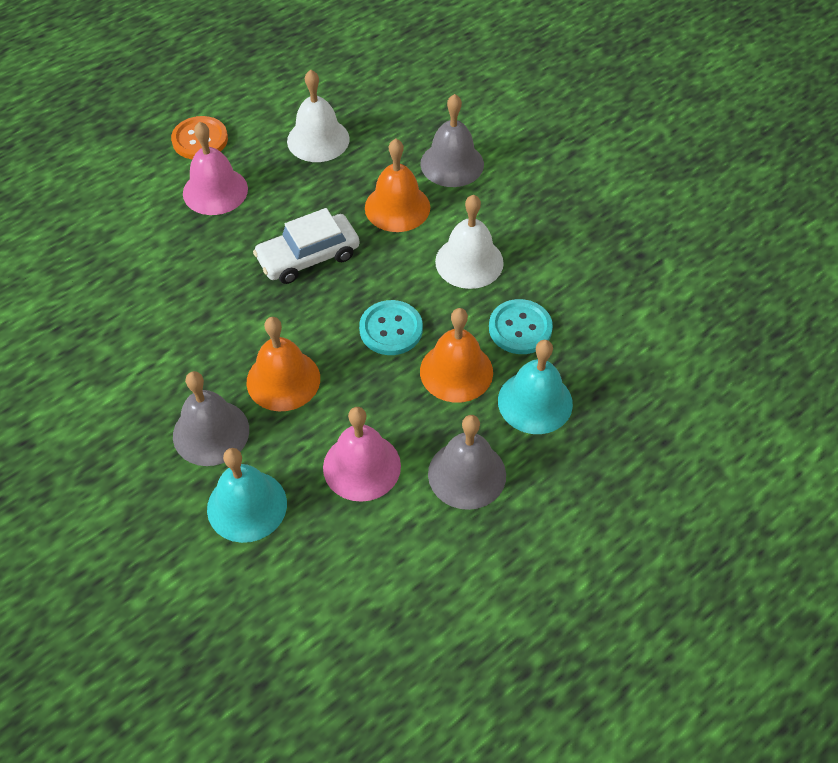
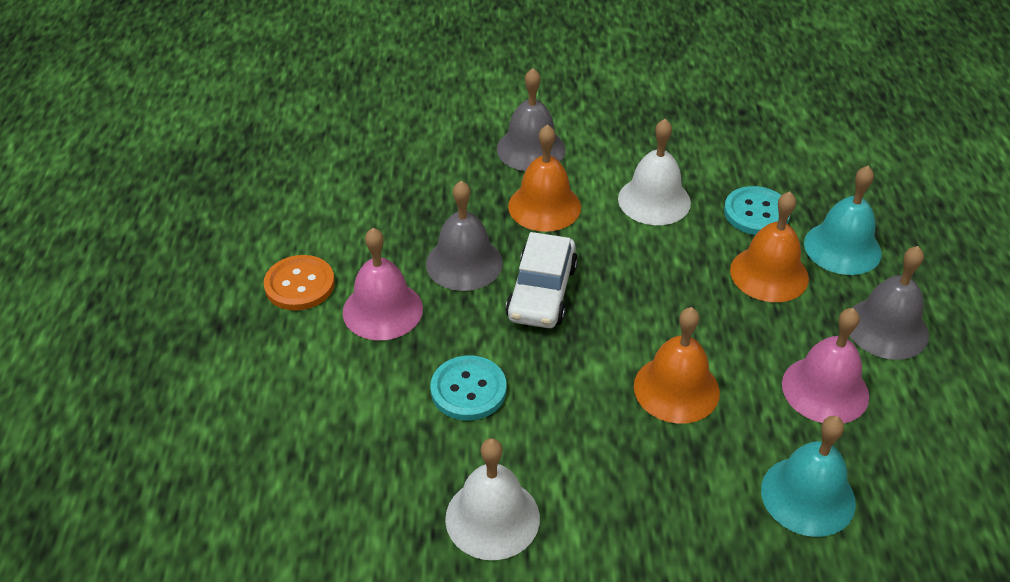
camera: 50 degrees left, 10 degrees down
grey bell [173,371,249,466] -> grey bell moved to [426,181,503,291]
white bell [287,70,350,162] -> white bell moved to [445,438,540,560]
turquoise button [359,300,423,355] -> turquoise button moved to [430,356,506,421]

